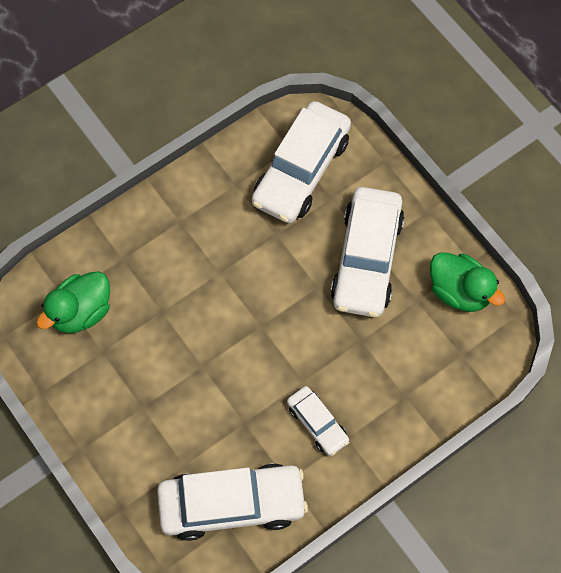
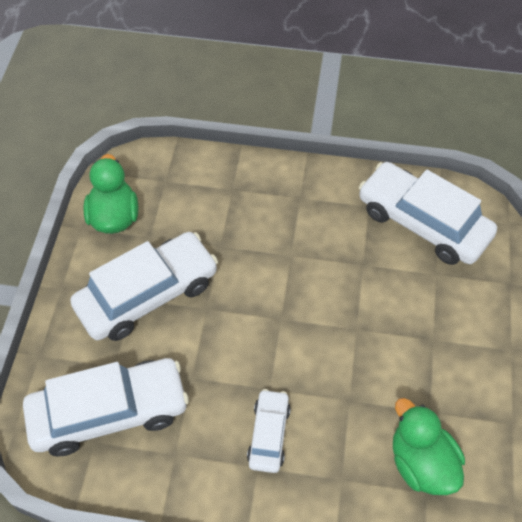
camera: 135 degrees left, 10 degrees down
green duck [36,271,110,333] -> green duck turned 120 degrees counterclockwise [393,398,465,495]
white car [287,386,349,456] -> white car moved to [247,389,291,473]

